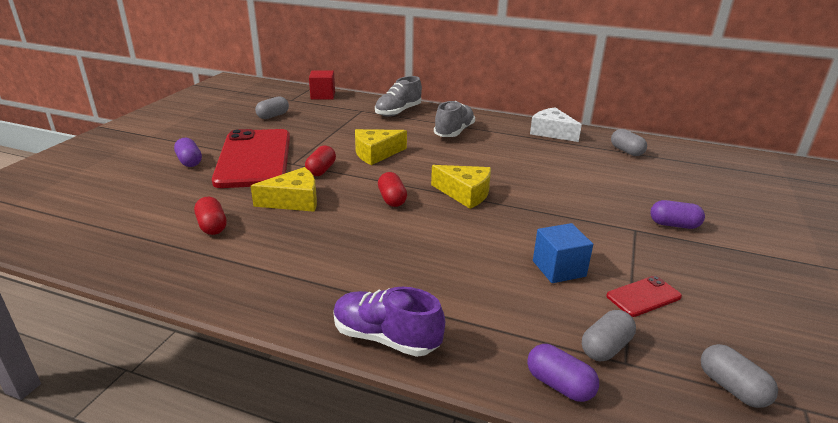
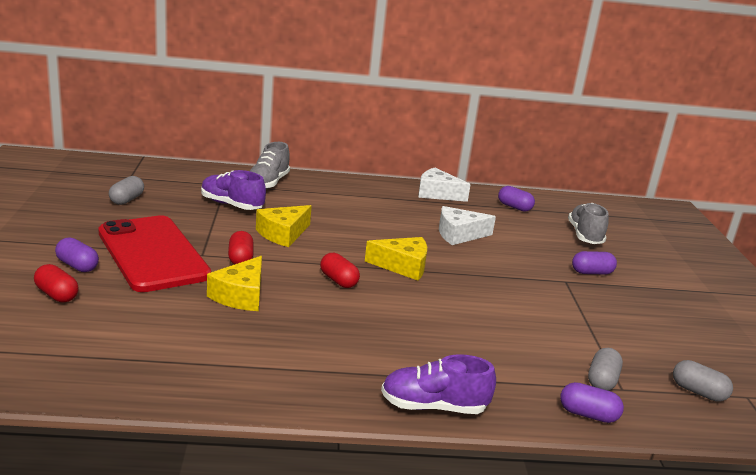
camera: 25 degrees left, 5 degrees down
red capsule [194,197,227,235] -> red capsule moved to [34,264,79,302]
yellow cheese [251,167,317,212] -> yellow cheese turned 150 degrees clockwise [207,256,262,311]
red cube [309,70,335,99] -> none
grey shoe [434,101,475,137] -> grey shoe moved to [568,203,609,244]
blue cube [533,223,593,283] -> none
red phone [606,276,682,317] -> none
grey capsule [611,129,647,156] -> purple capsule [498,186,535,212]
none -> purple shoe [201,170,266,210]
none -> white cheese [439,206,496,245]

